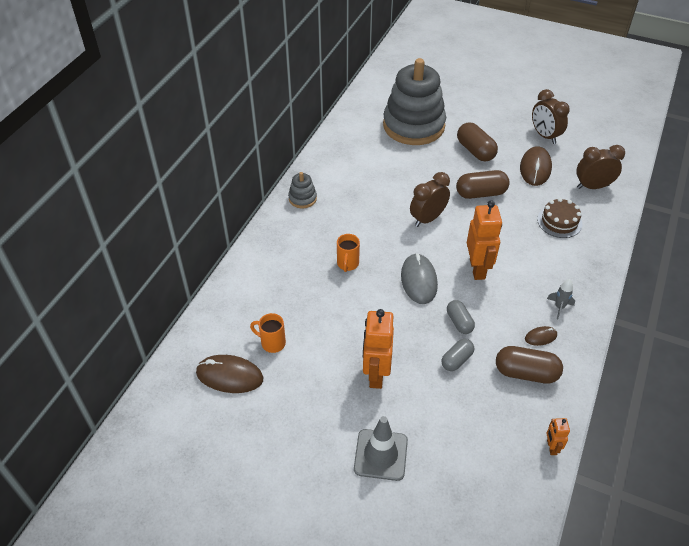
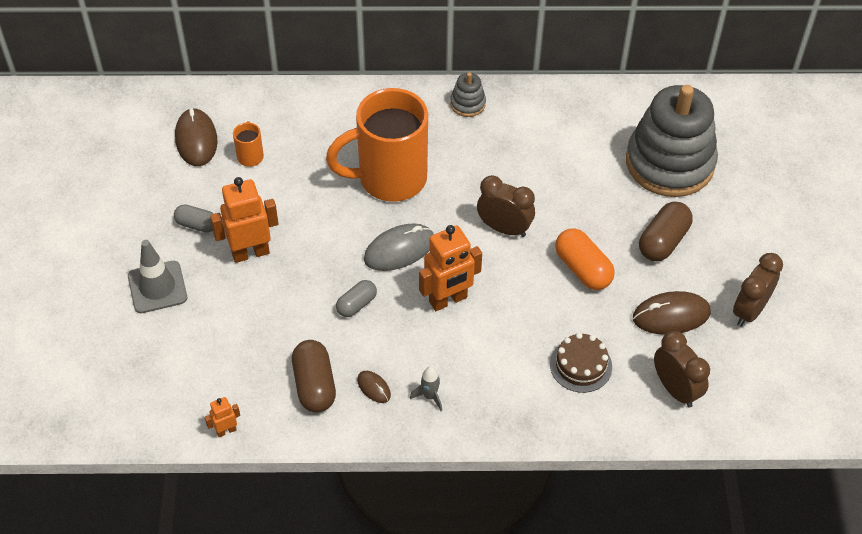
camera: 65 degrees right, 5 degrees up
orange mug [337,234,360,272] -> orange mug [326,88,428,202], size x2.49
grey capsule [441,339,474,371] -> grey capsule moved to [174,204,214,233]
brown capsule [456,170,510,199] -> orange capsule [555,228,615,290]

